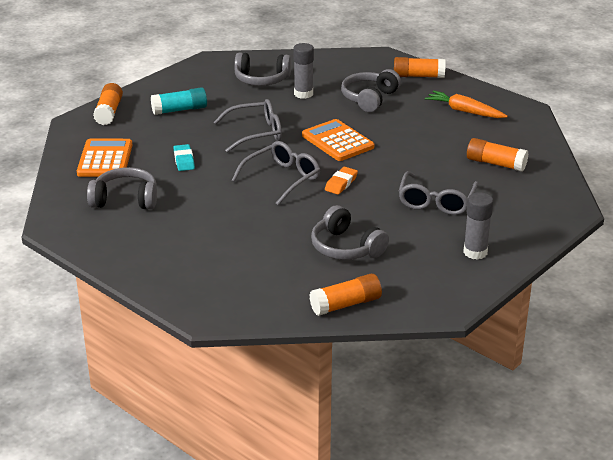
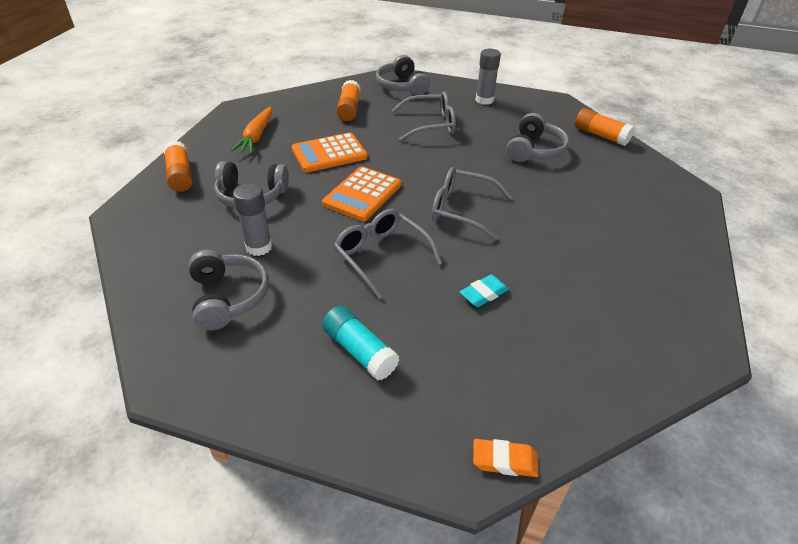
camera: 115 degrees left, 10 degrees up
orange calculator [77,139,132,177] -> orange calculator moved to [292,132,368,172]
grey headphones [87,167,157,209] -> grey headphones moved to [376,55,430,95]
orange glue stick [93,83,123,125] -> none
orange eraser [325,167,358,195] -> orange eraser moved to [473,439,539,477]

